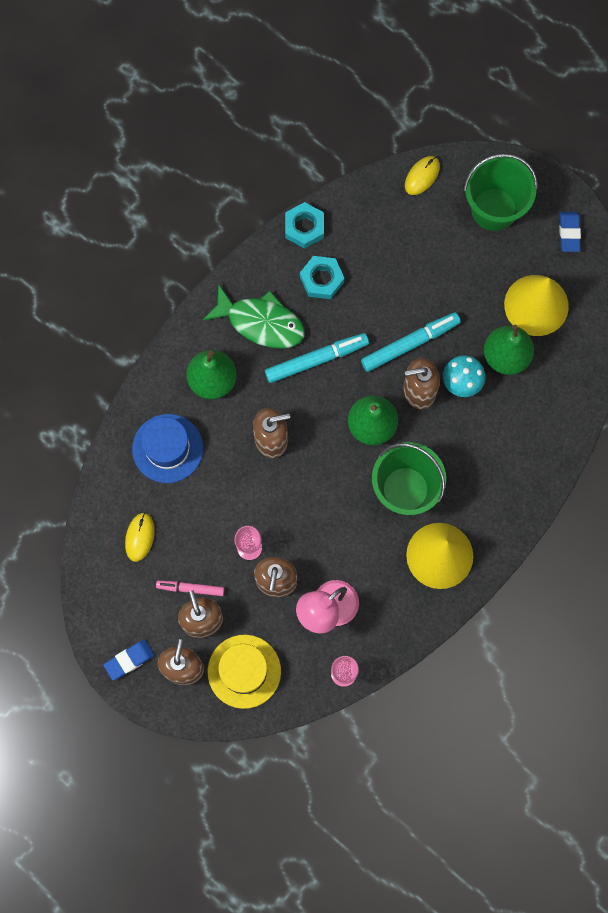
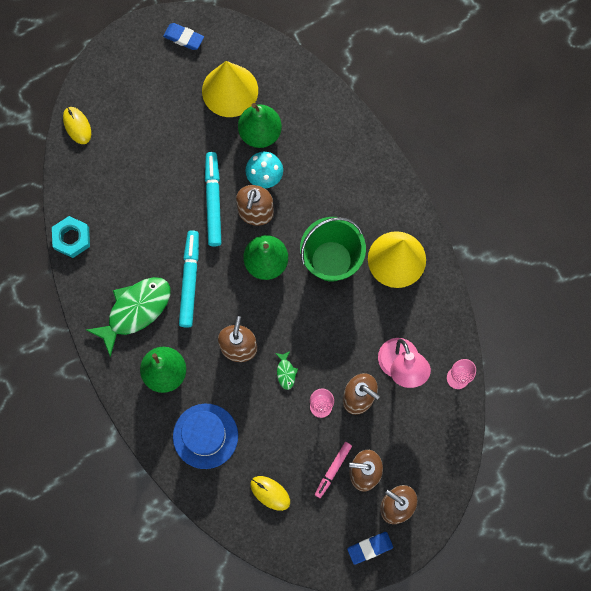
camera: 65 degrees left, 0 degrees up
blue eraser [104,640,154,680] -> blue eraser turned 75 degrees clockwise [347,532,393,565]
yellow hat [208,635,281,709] -> none
turquoise nut [300,256,344,299] -> none
green bucket [464,154,538,231] -> none
none -> green fish [275,351,298,390]

